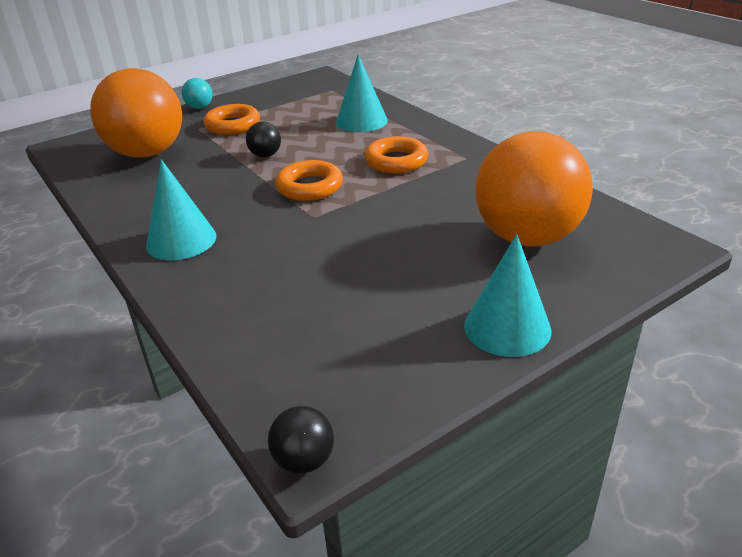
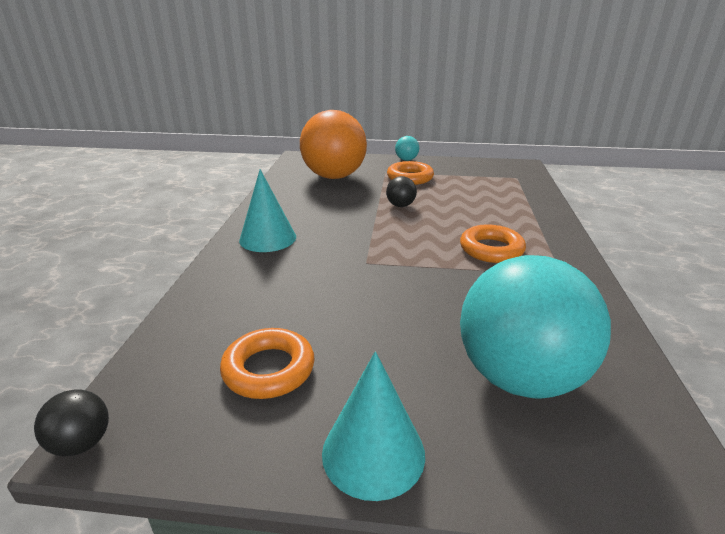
camera: 40 degrees right, 5 degrees down
orange ring [275,160,343,201] -> orange ring moved to [220,328,315,399]
turquoise cone [336,55,388,132] -> none
orange ball [475,132,593,247] -> turquoise ball [460,255,611,398]

